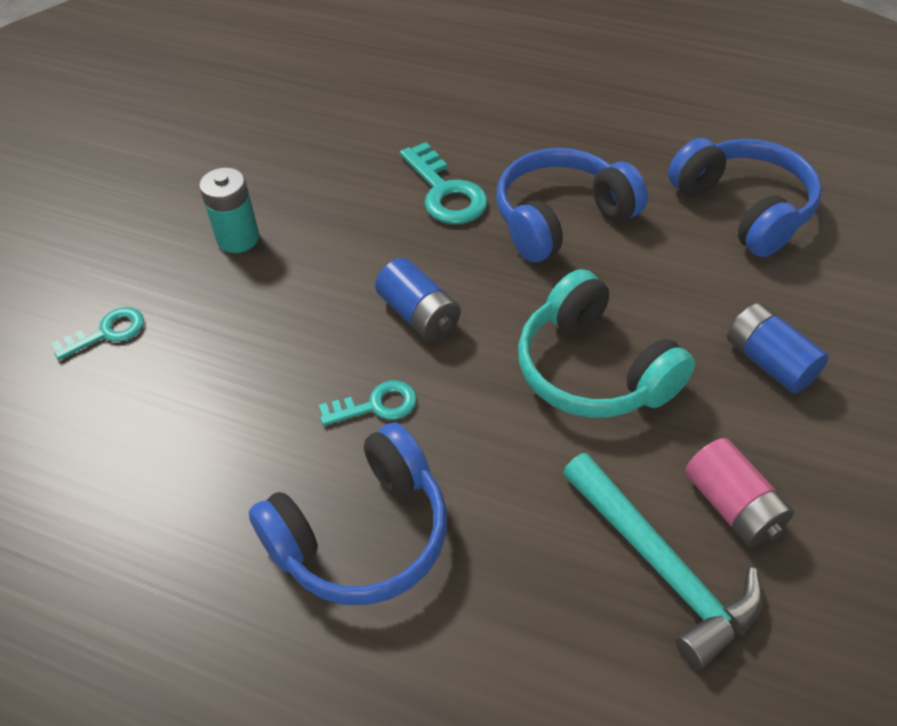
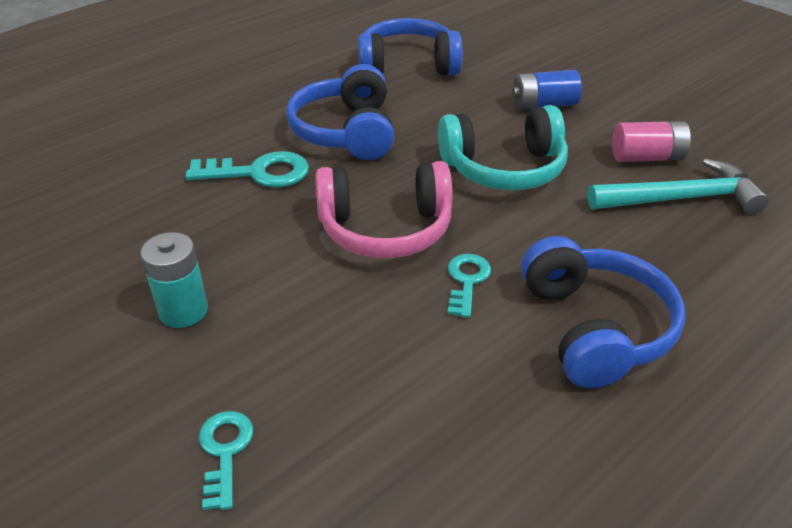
camera: 65 degrees left, 10 degrees down
blue battery [375,258,461,341] -> pink headphones [316,161,452,258]

